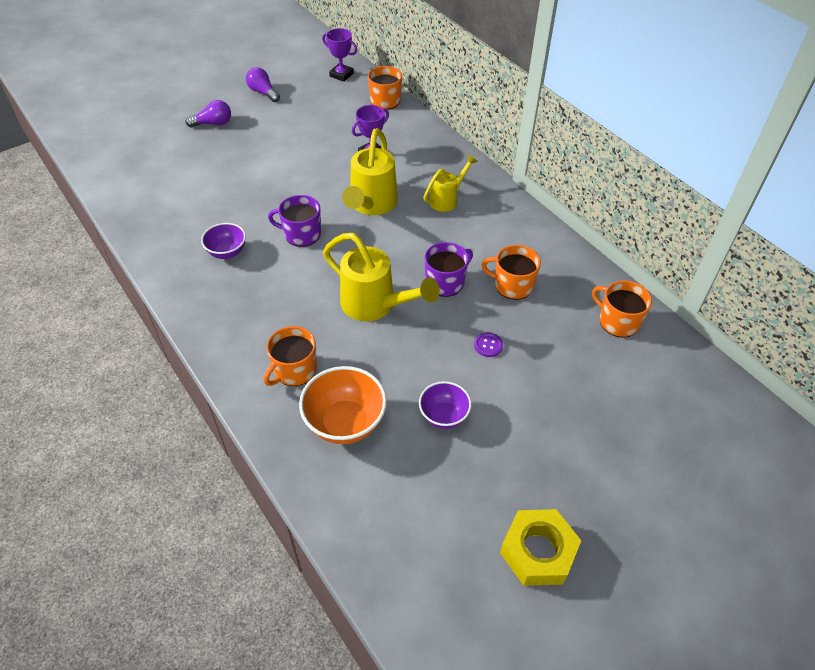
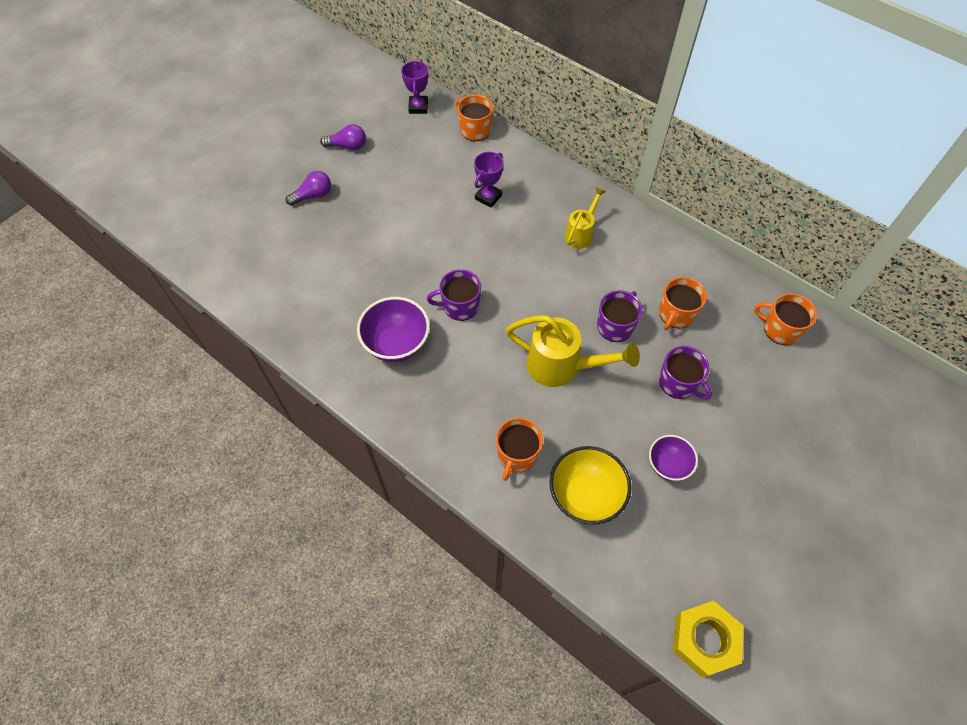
camera: 15 degrees left, 10 degrees up
purple bowl [201,223,246,259] -> purple bowl [357,297,430,362], size x1.61
purple light bulb [246,67,280,102] -> purple light bulb turned 150 degrees clockwise [320,124,366,150]
orange bowl [299,366,387,444] -> yellow bowl [549,446,631,525]
purple trophy [322,28,357,82] -> purple trophy turned 75 degrees clockwise [401,60,429,114]
yellow watering can [342,128,398,215] -> none
purple button [474,332,503,357] -> purple mug [659,346,712,400]
orange mug [481,245,541,300] -> orange mug turned 60 degrees counterclockwise [659,277,707,330]
yellow nut [500,509,581,586] -> yellow nut moved to [673,601,744,678]

